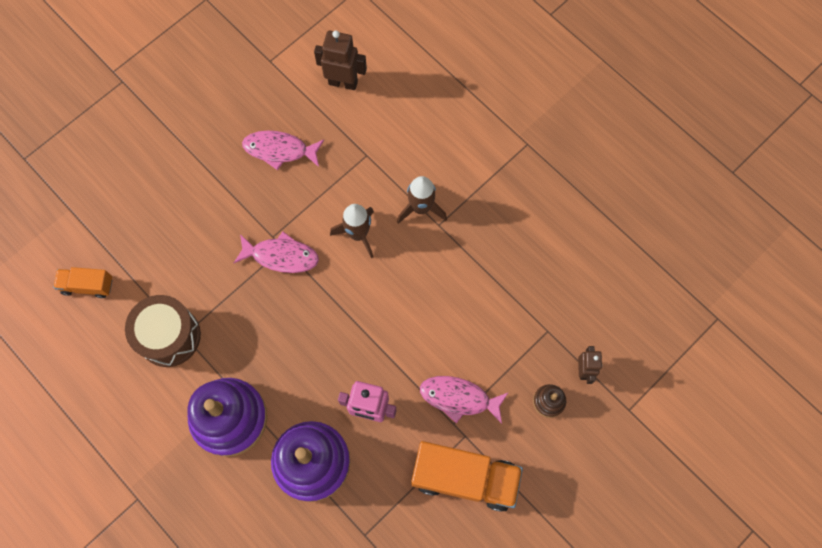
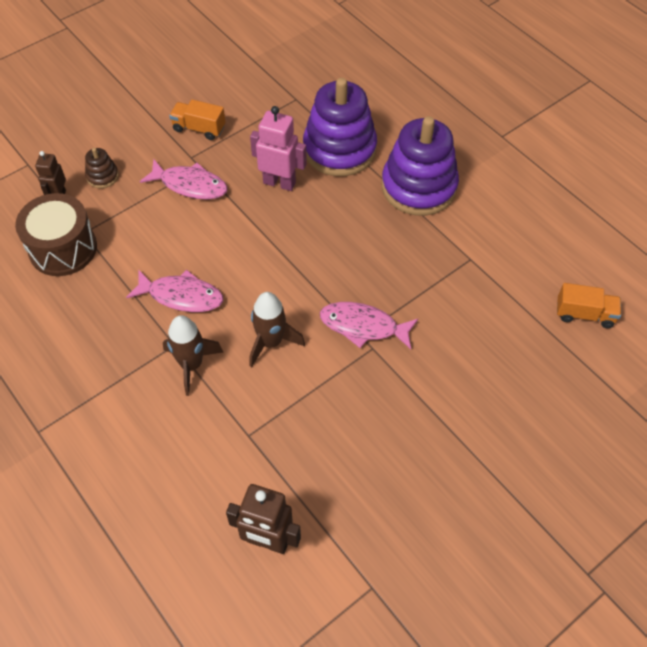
camera: 175 degrees left, 15 degrees down
brown drum [125,295,201,367] -> brown drum moved to [15,193,97,276]
pink fish [242,131,324,170] -> pink fish moved to [126,269,223,312]
orange truck [411,441,523,512] -> orange truck [169,99,225,140], size x0.54

